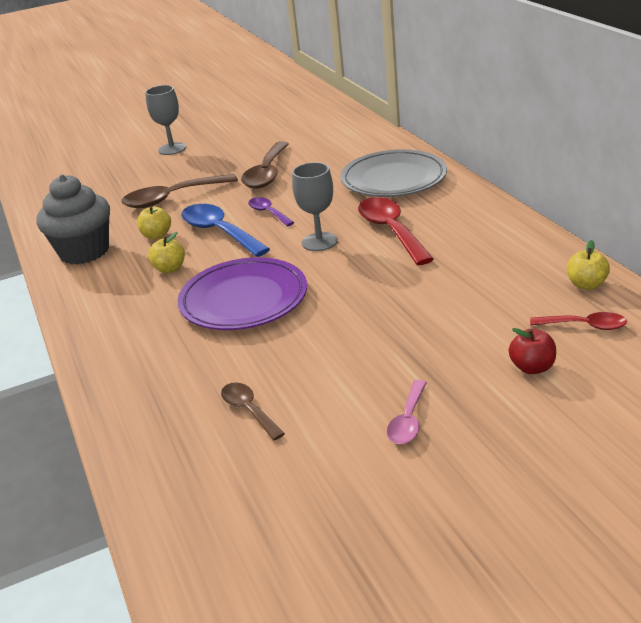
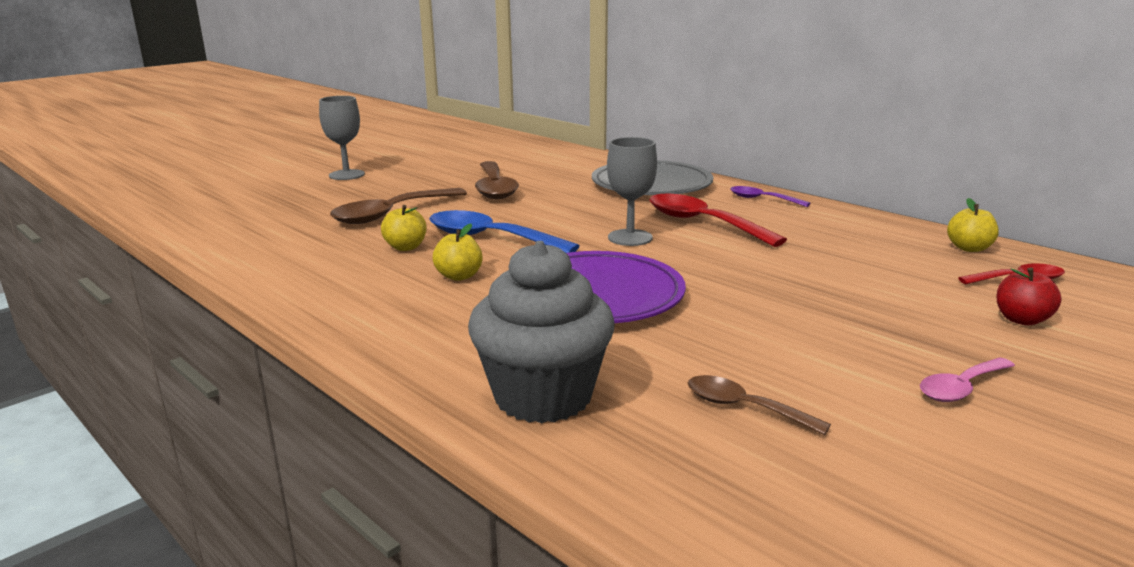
camera: 25 degrees left, 10 degrees down
grey cupcake [36,174,110,265] -> grey cupcake moved to [468,241,615,424]
purple spoon [248,197,295,226] -> purple spoon moved to [730,186,810,207]
pink spoon [387,380,427,444] -> pink spoon turned 60 degrees clockwise [920,357,1015,402]

